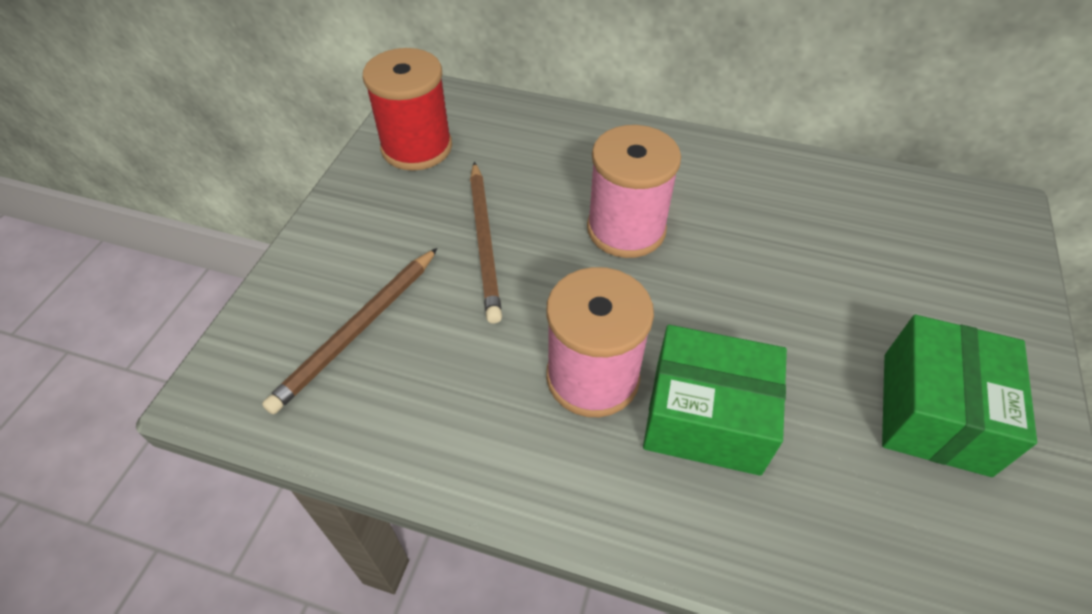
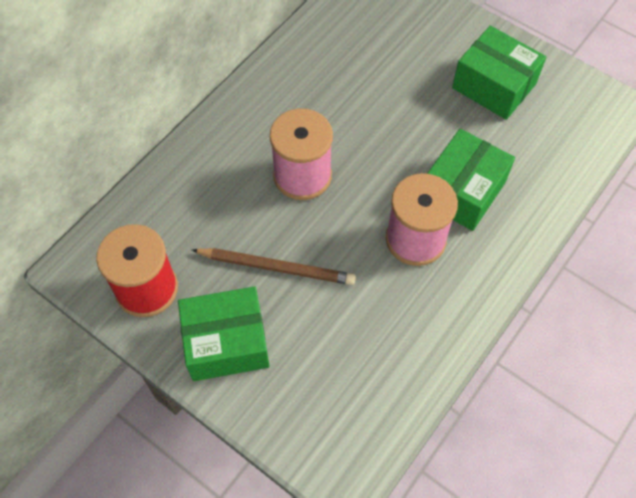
camera: 70 degrees left, 10 degrees up
brown pencil [262,248,438,414] -> none
none -> green box [178,287,270,381]

